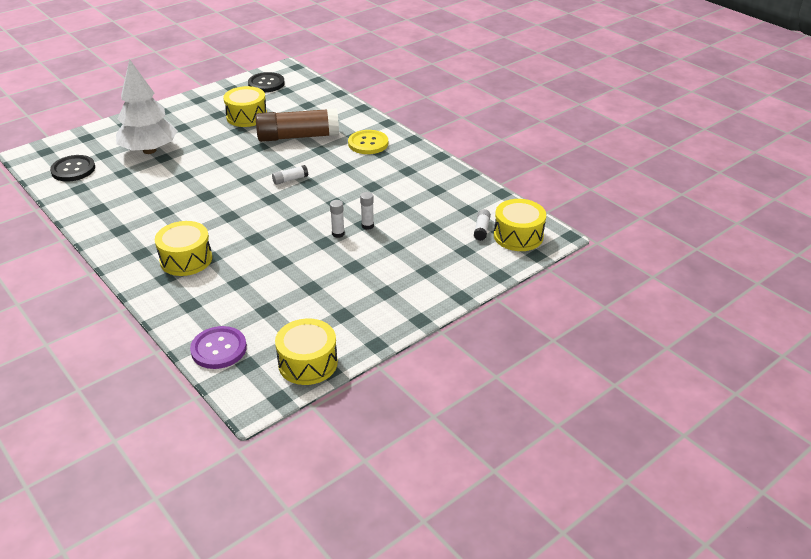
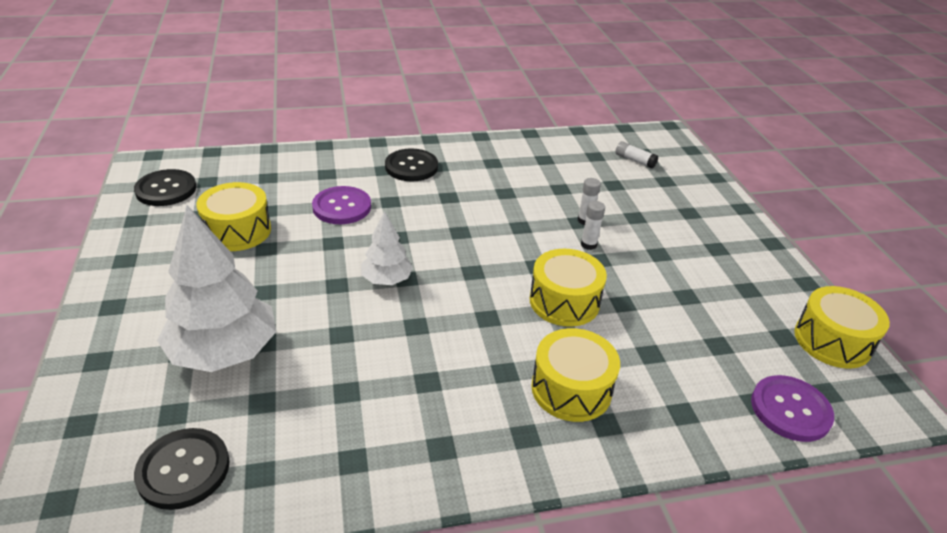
camera: 65 degrees left, 0 degrees up
brown glue stick [256,108,339,142] -> purple button [312,186,371,224]
white glue stick [272,165,308,185] -> none
yellow button [348,130,388,154] -> black button [385,148,438,181]
yellow drum [494,199,546,251] -> yellow drum moved to [530,249,607,327]
none -> white tree [361,211,413,285]

